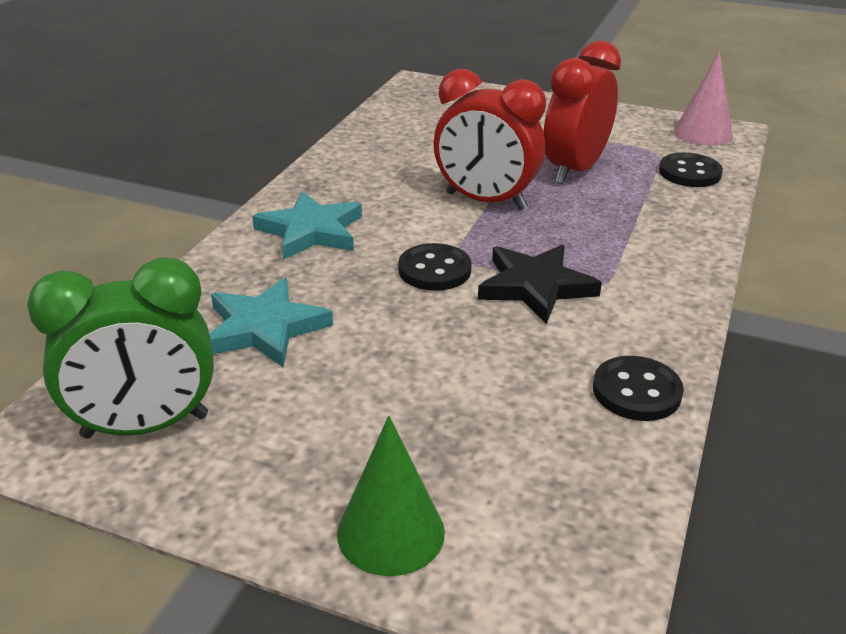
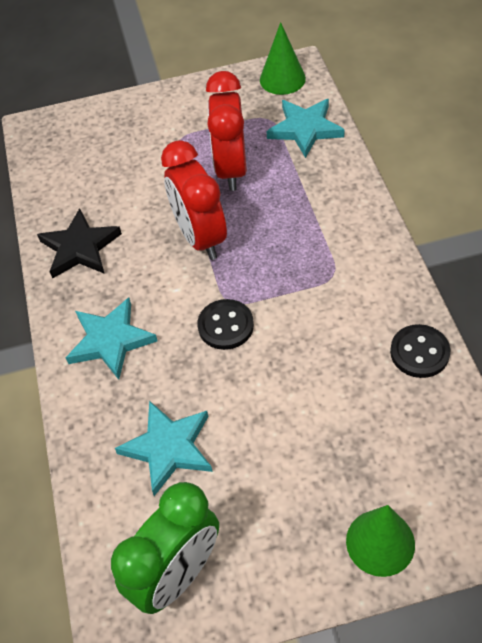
camera: 30 degrees left, 20 degrees up
red clock [434,69,546,210] -> red clock turned 75 degrees clockwise [161,140,227,260]
black star [478,245,602,324] -> black star moved to [37,208,122,279]
black button [659,153,723,187] -> turquoise star [266,99,345,158]
pink cone [674,52,733,146] -> green cone [260,22,306,95]

